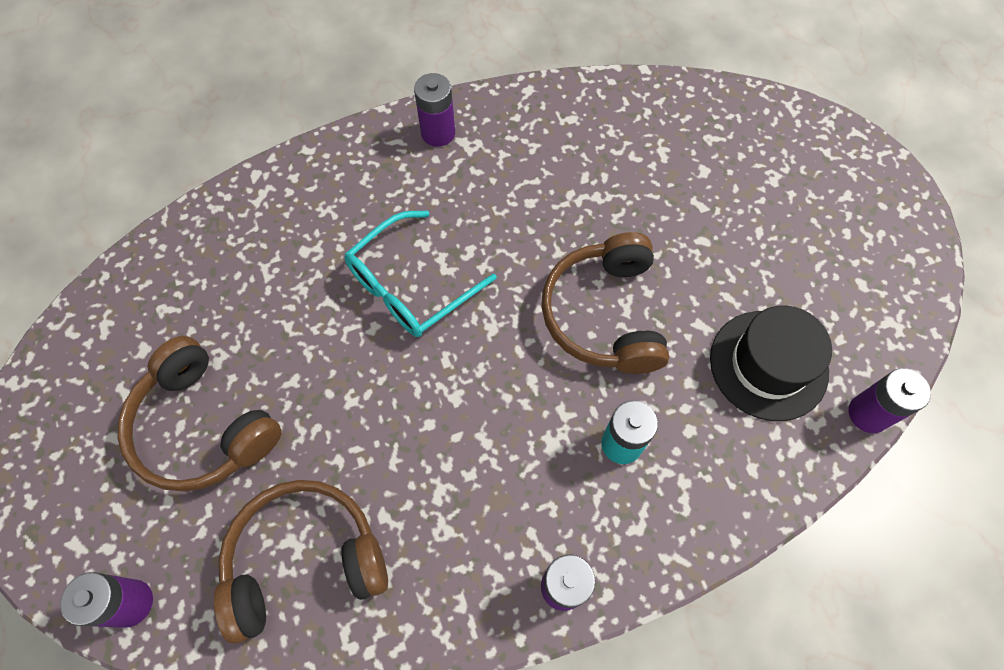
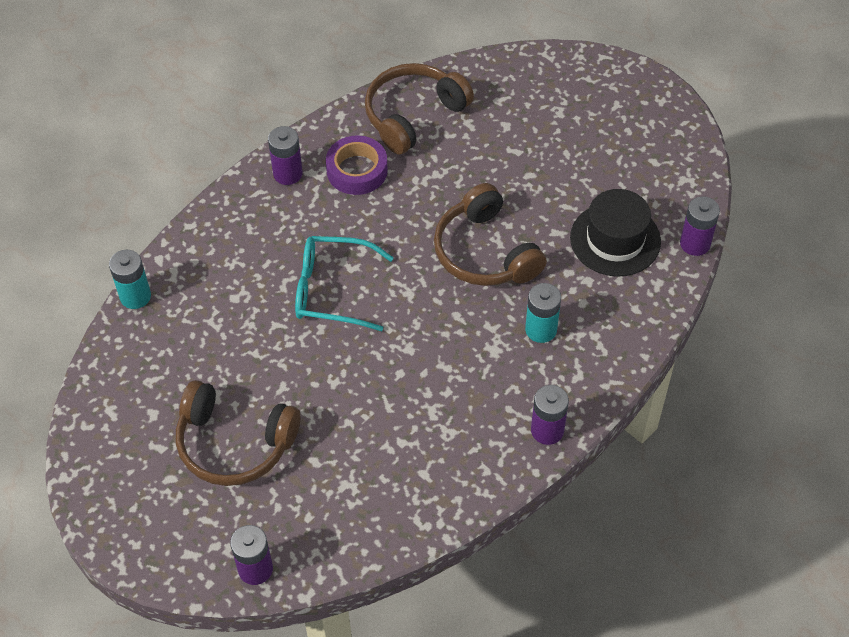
camera: 25 degrees left, 10 degrees down
brown headphones [214,480,388,644] -> brown headphones moved to [365,63,474,155]
turquoise glasses [344,211,497,337] -> turquoise glasses turned 75 degrees clockwise [295,236,394,331]
none -> turquoise battery [109,250,151,309]
none -> purple tape [326,135,388,195]

